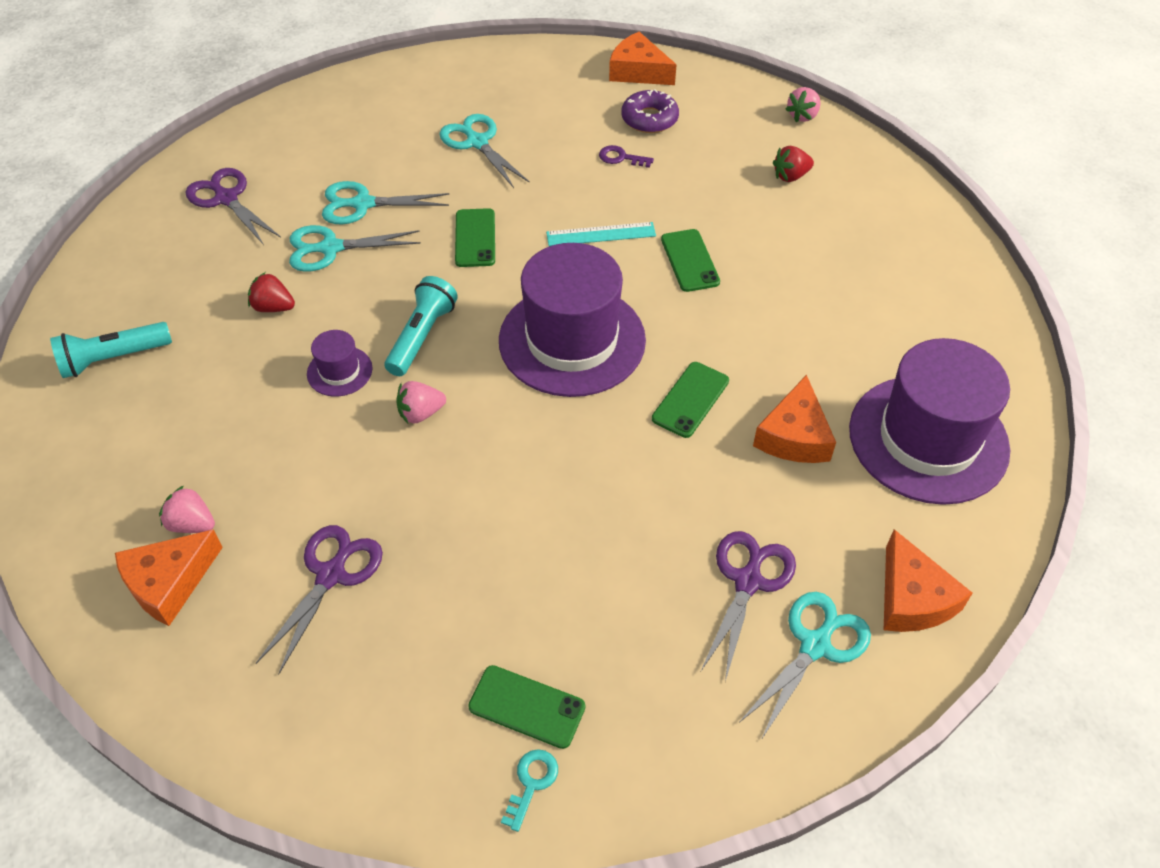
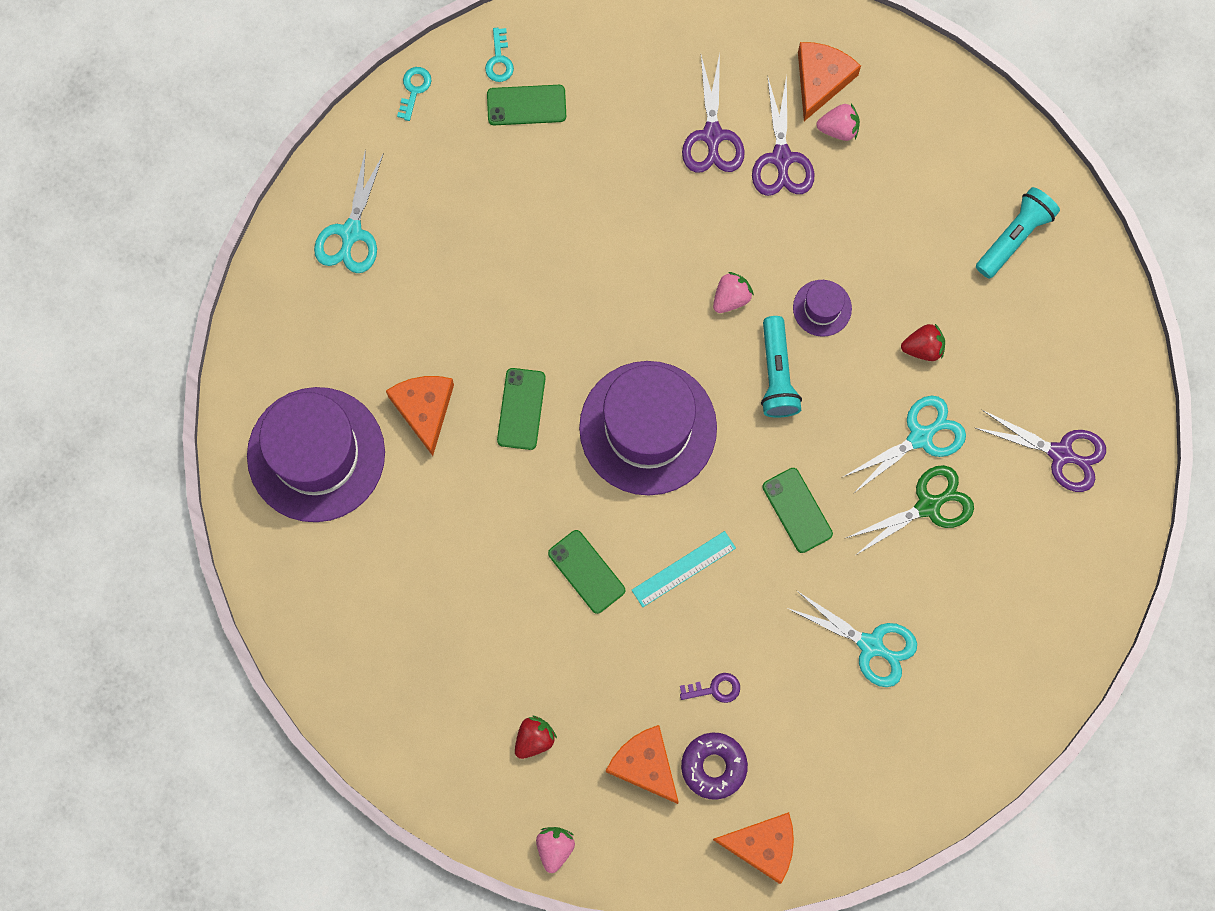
camera: 155 degrees right, 25 degrees up
turquoise scissors [322,181,450,224] -> green scissors [846,465,974,555]
purple scissors [701,531,796,681] -> purple scissors moved to [752,75,815,196]
orange cheese [884,529,972,632] -> orange cheese moved to [606,725,679,804]
none -> turquoise key [397,67,431,121]

